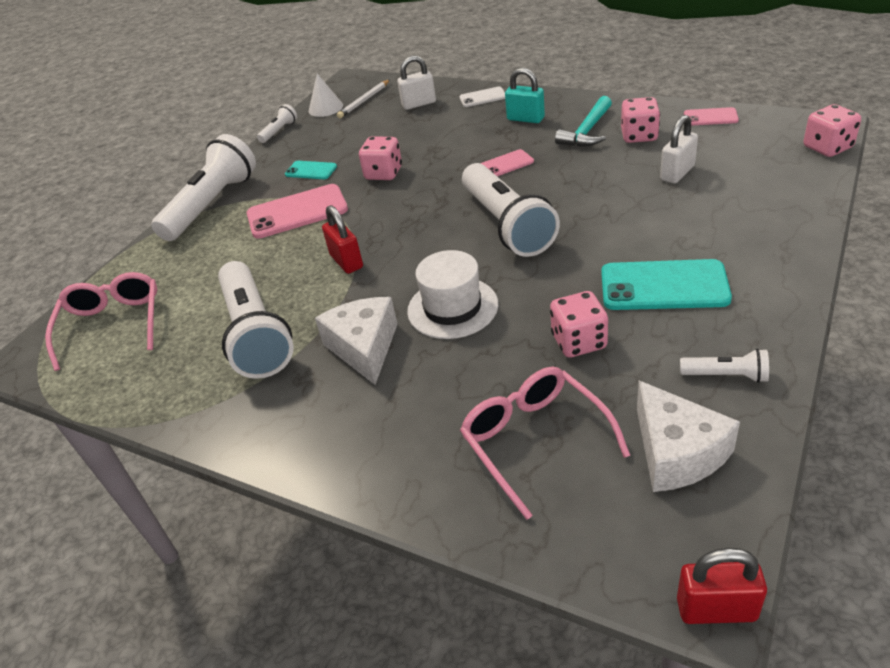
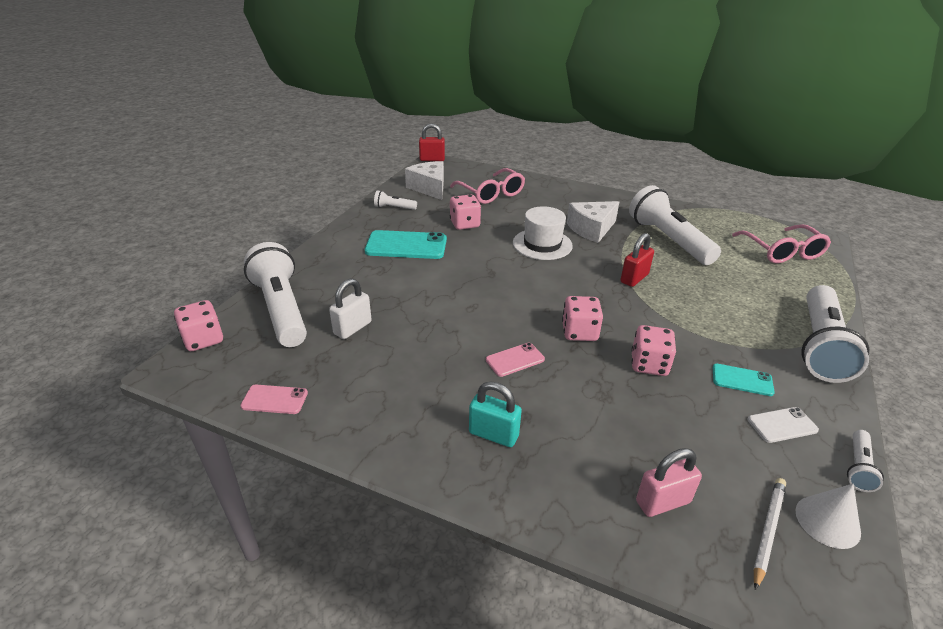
camera: 170 degrees right, 5 degrees down
pink phone [247,184,348,239] -> none
white cheese [315,297,398,385] -> white cheese turned 75 degrees clockwise [567,201,619,243]
red padlock [322,205,363,274] -> red padlock turned 75 degrees clockwise [620,233,654,287]
white padlock [397,56,436,110] -> pink padlock [636,448,702,517]
white phone [459,87,505,107] -> white phone moved to [748,407,819,443]
white flashlight [462,163,560,257] -> white flashlight moved to [244,242,307,347]
turquoise hammer [555,96,612,147] -> none
pink dice [621,97,660,143] -> pink dice moved to [562,296,603,341]

